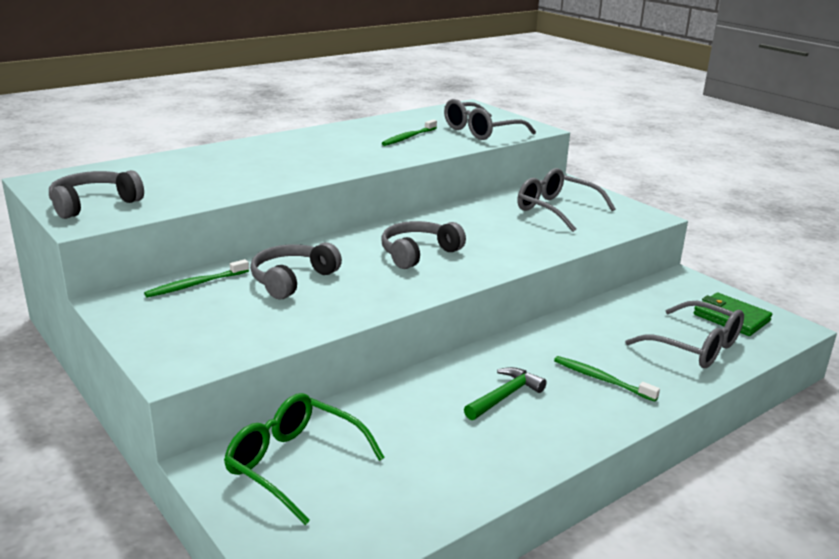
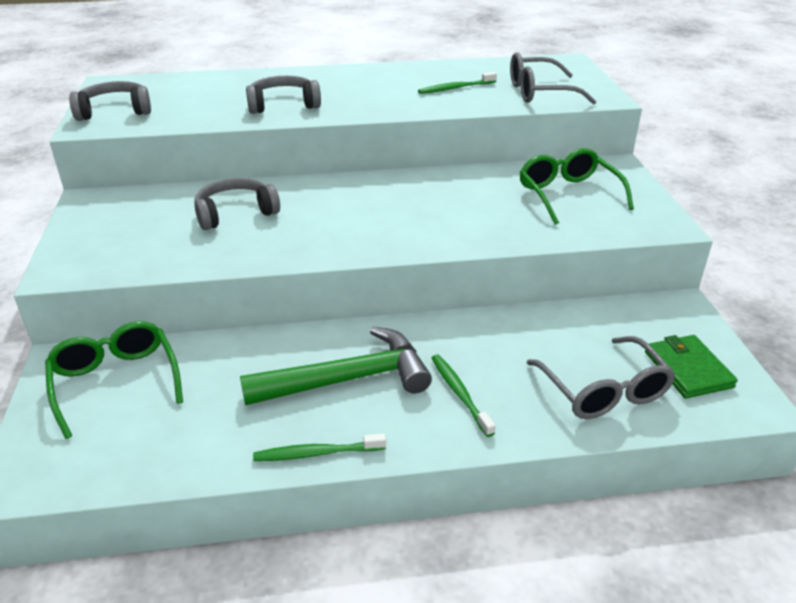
camera: 30 degrees right, 10 degrees up
green toothbrush [144,259,249,297] -> green toothbrush moved to [253,433,386,461]
grey headphones [381,221,466,269] -> grey headphones moved to [246,76,321,114]
green hammer [464,367,547,420] -> green hammer [240,327,432,406], size x1.83
grey glasses [517,168,616,232] -> green glasses [520,148,634,225]

